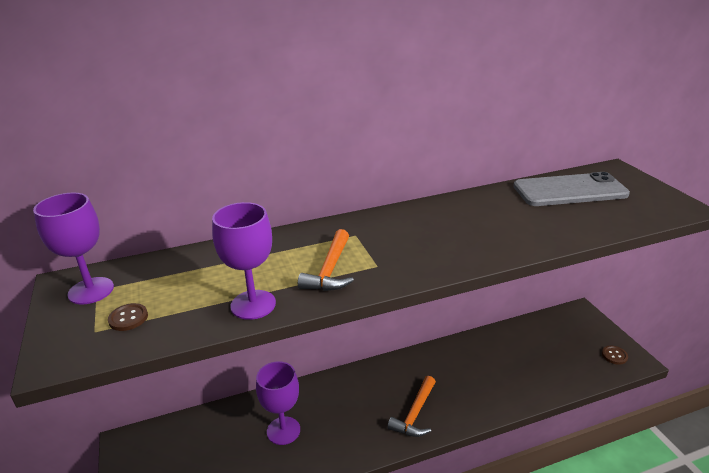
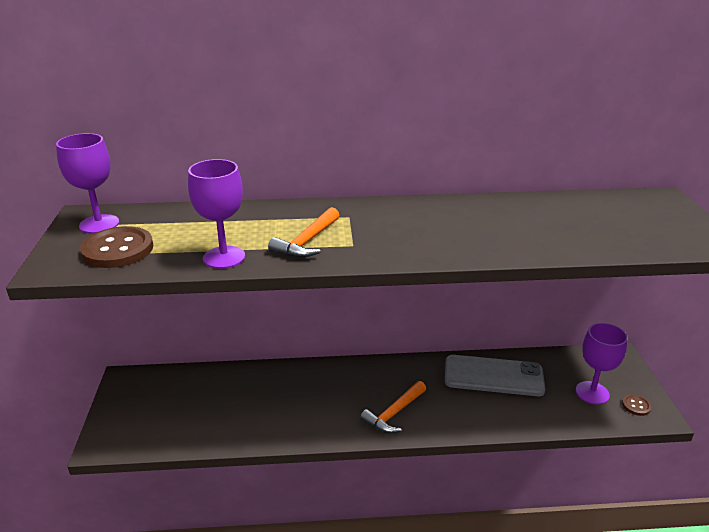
camera: 15 degrees right, 0 degrees up
brown button [108,303,148,331] -> brown button [80,226,153,268], size x2.07
purple goblet [256,361,300,445] -> purple goblet moved to [576,323,628,405]
grey phone [513,172,630,206] -> grey phone moved to [445,355,546,396]

